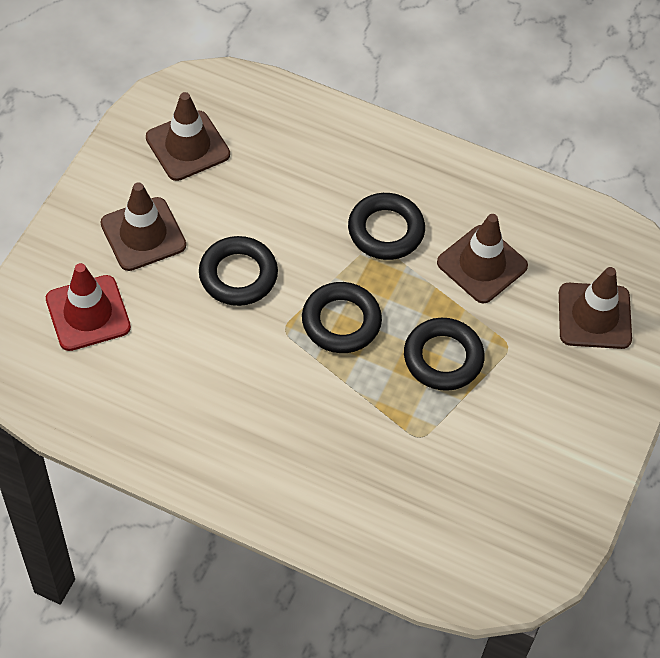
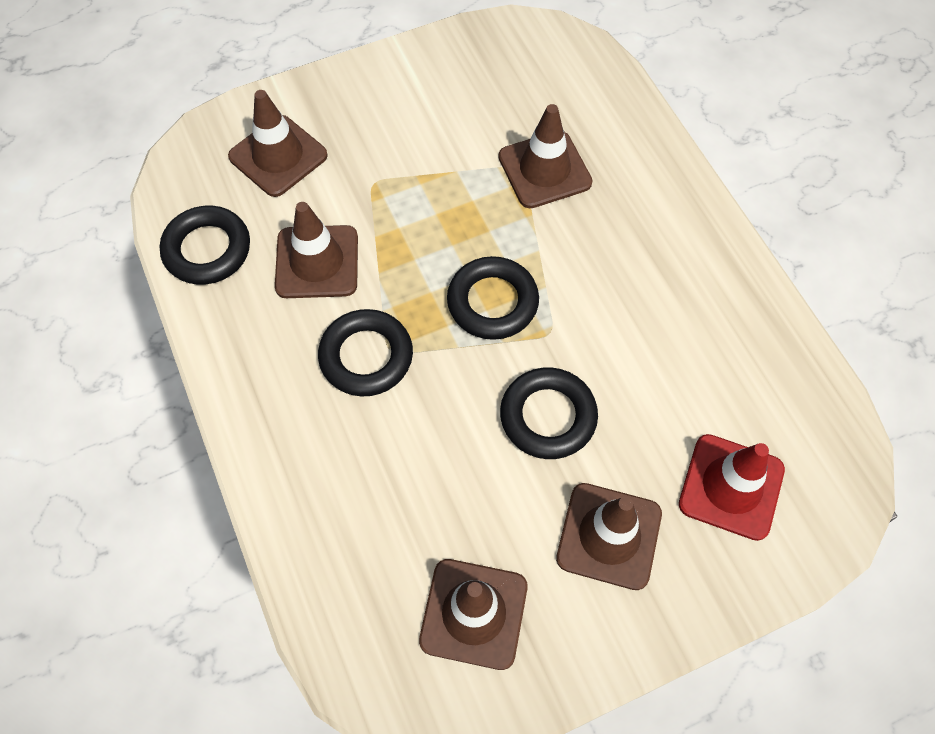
camera: 135 degrees left, 5 degrees up
black ring [404,318,485,391] -> black ring moved to [160,206,250,285]
none -> brown traffic cone [498,104,593,208]

